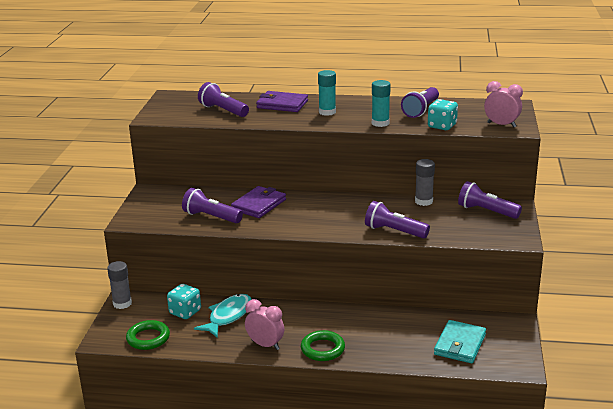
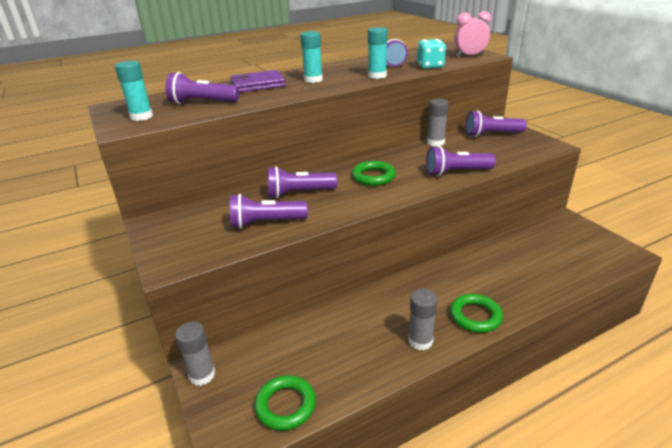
camera: 35 degrees left, 5 degrees up
turquoise dice [167,284,201,319] -> none
turquoise fish [194,294,252,338] -> none
purple wallet [231,186,286,218] -> purple flashlight [267,166,337,198]
pink clock [245,299,284,350] -> grey glue stick [408,289,438,350]
turquoise wallet [434,320,486,363] -> none
none -> turquoise glue stick [115,61,153,121]
none -> green ring [352,161,396,186]

